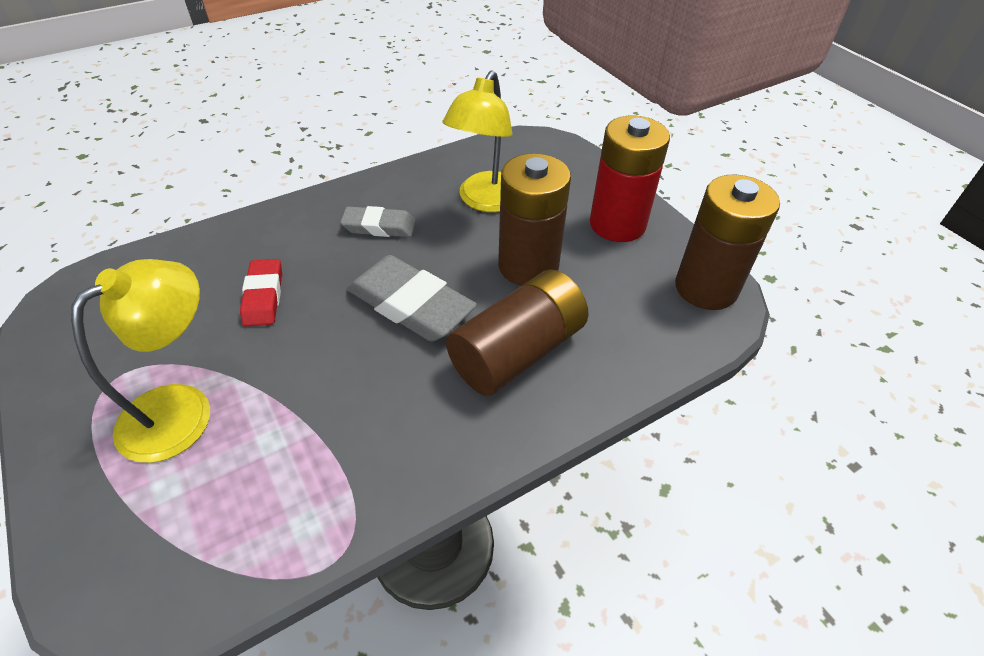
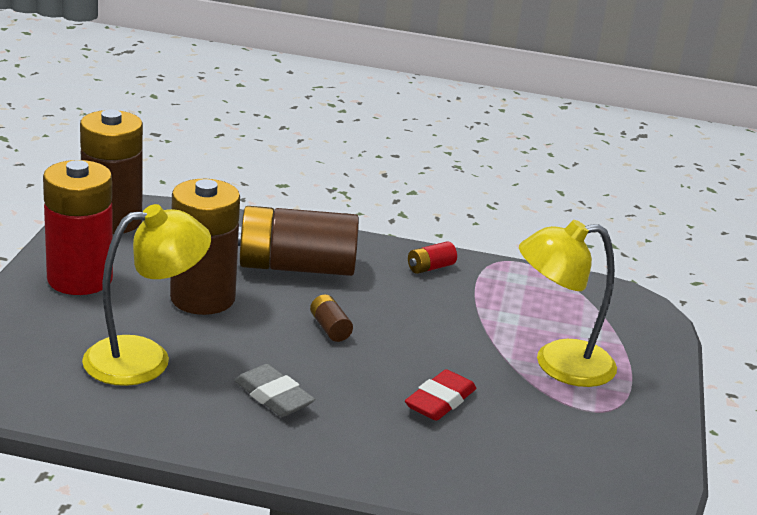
camera: 140 degrees left, 20 degrees down
grey eraser [347,255,477,341] -> brown battery [310,294,353,342]
none -> red battery [408,241,457,274]

